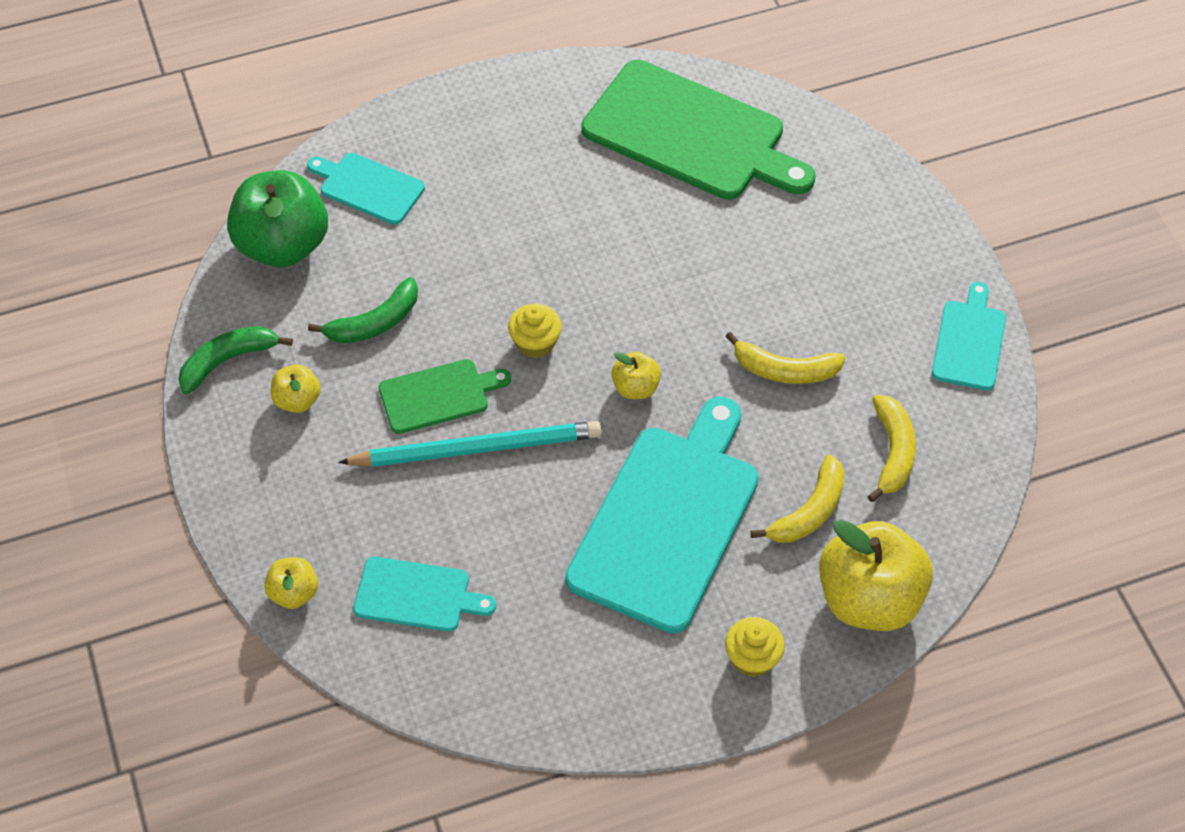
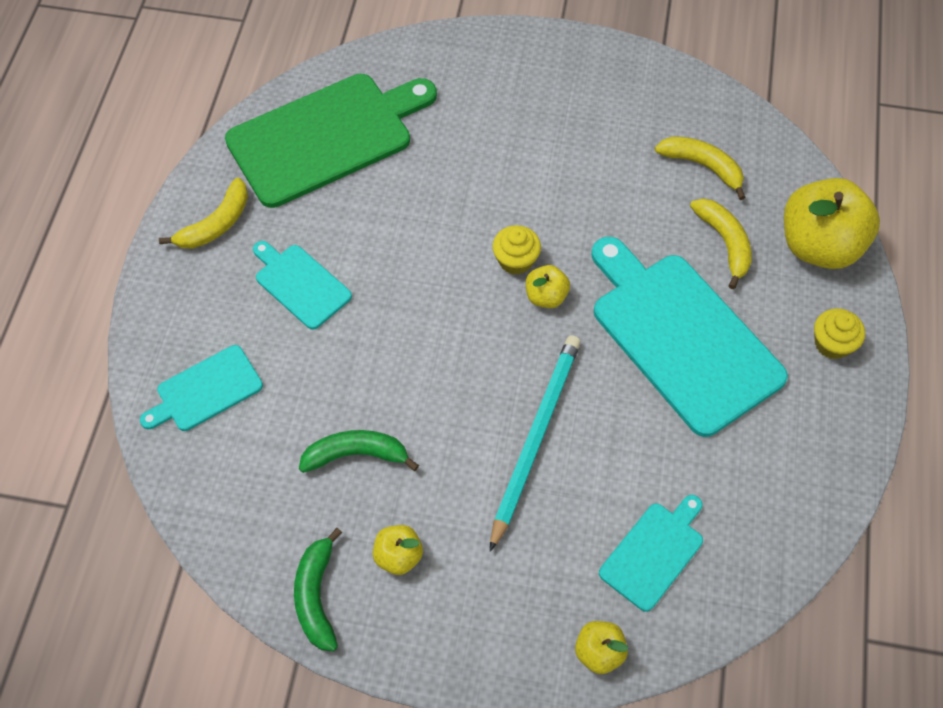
camera: 60 degrees left, 5 degrees up
green apple [227,170,328,267] -> none
green banana [308,277,418,343] -> green banana turned 90 degrees counterclockwise [299,430,419,473]
green cutting board [379,359,511,434] -> none
yellow cupcake [508,304,562,358] -> yellow cupcake moved to [493,225,541,275]
yellow banana [725,332,846,384] -> yellow banana moved to [159,178,248,249]
turquoise cutting board [932,282,1006,390] -> turquoise cutting board moved to [253,241,352,329]

